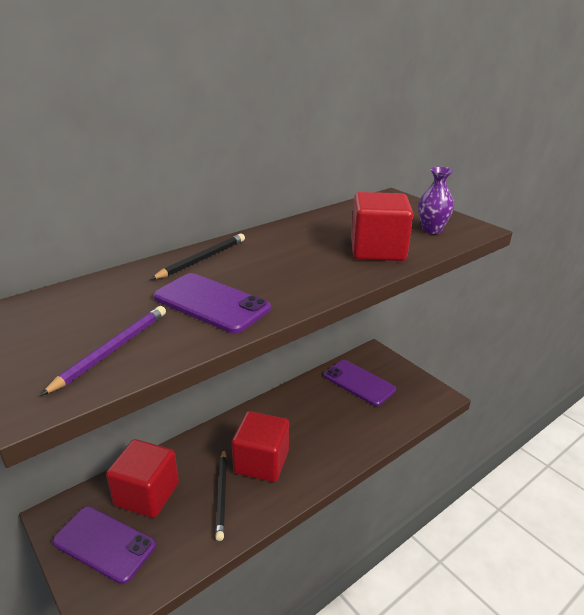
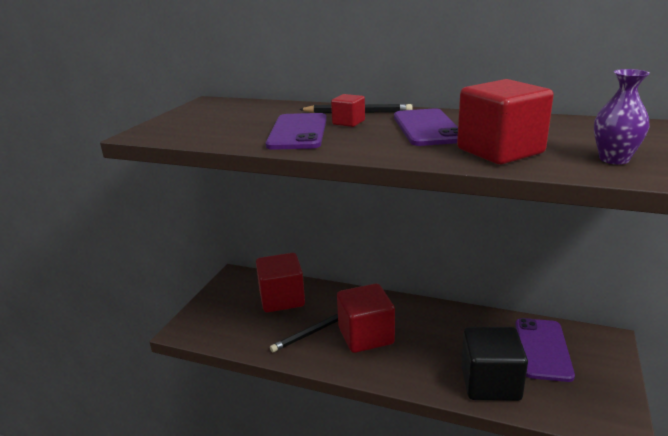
camera: 60 degrees right, 5 degrees down
purple pencil [40,306,166,396] -> none
purple phone [53,506,156,584] -> purple phone moved to [394,108,458,146]
none -> red cube [331,94,365,127]
none -> black cube [461,327,528,401]

